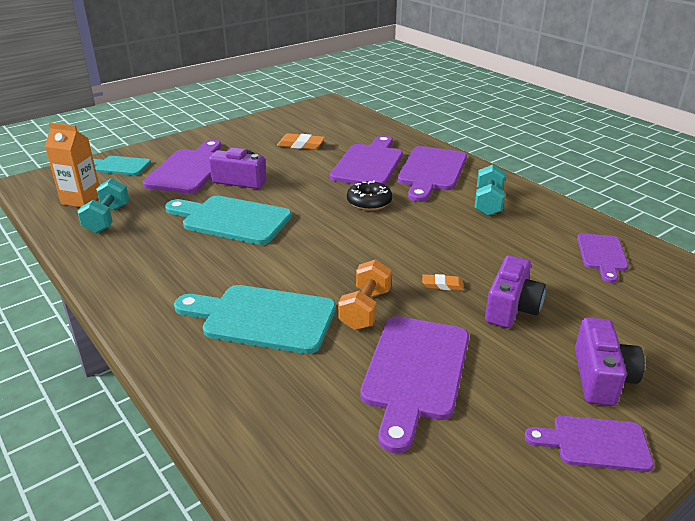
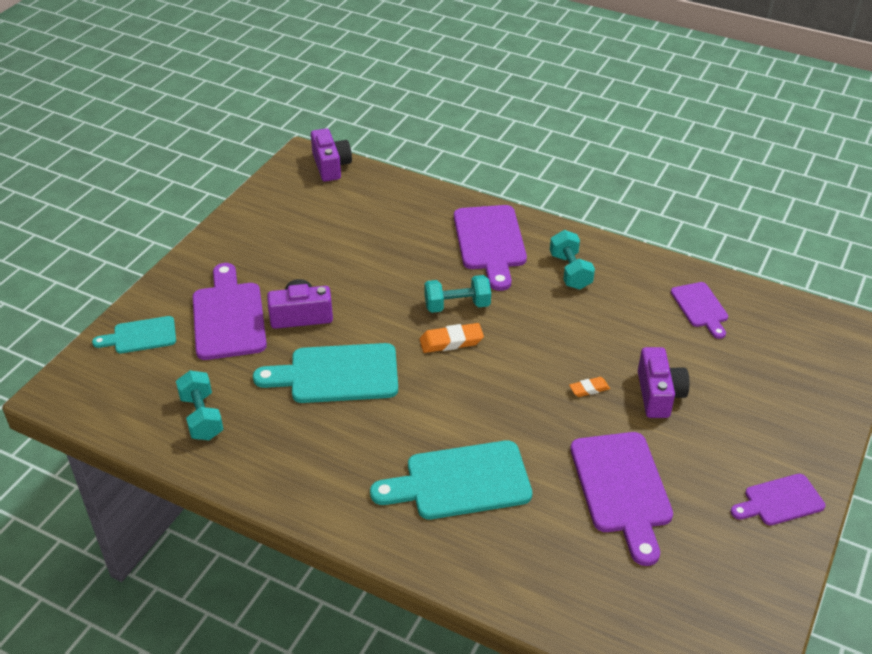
camera: 25 degrees left, 10 degrees up
orange carton [45,122,99,207] -> none
orange eraser [277,133,325,150] -> orange eraser moved to [419,323,484,353]
purple cutting board [330,135,403,185] -> none
orange dumbbell [338,259,392,330] -> none
black donut [347,180,392,211] -> turquoise dumbbell [424,275,491,313]
purple camera [575,317,645,406] -> purple camera moved to [311,128,352,182]

